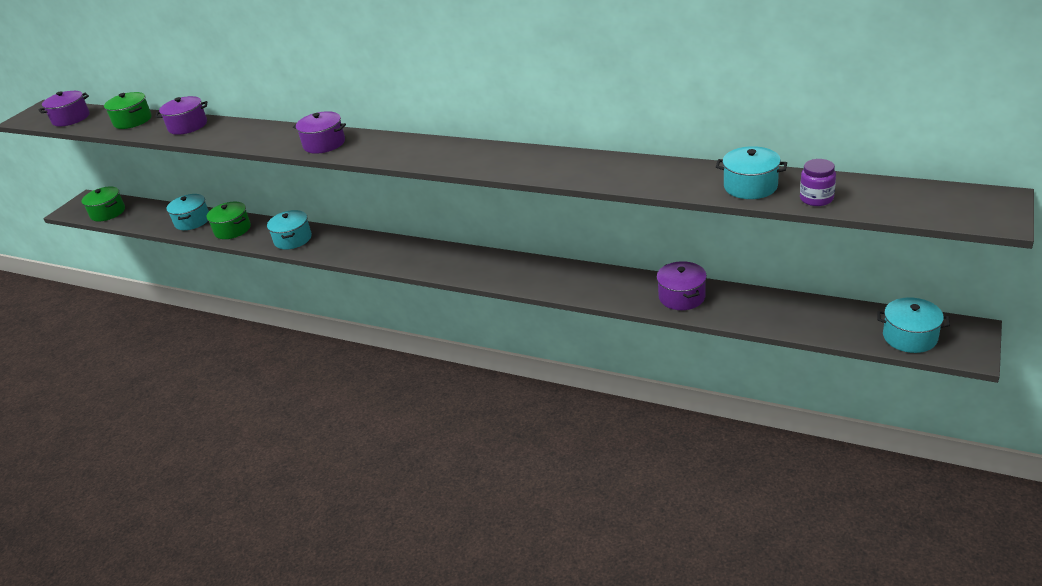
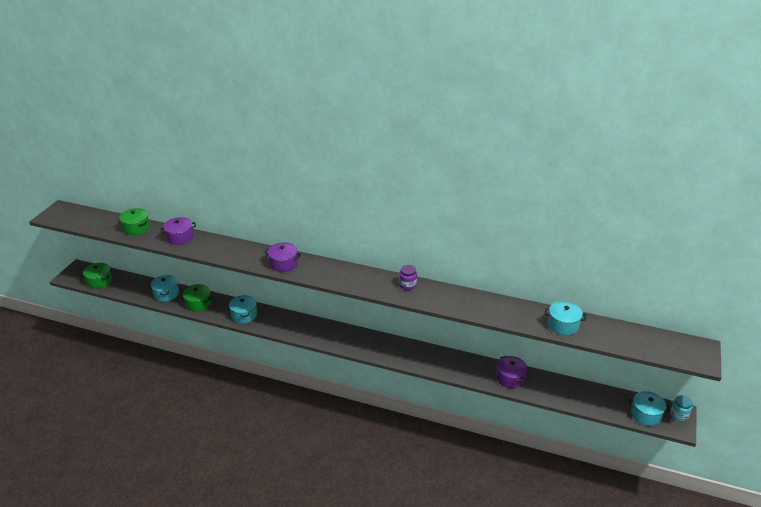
camera: 10 degrees left, 0 degrees up
purple pot [38,91,90,127] -> none
purple jar [800,159,836,206] -> purple jar moved to [399,265,417,290]
none -> turquoise jar [670,395,692,421]

